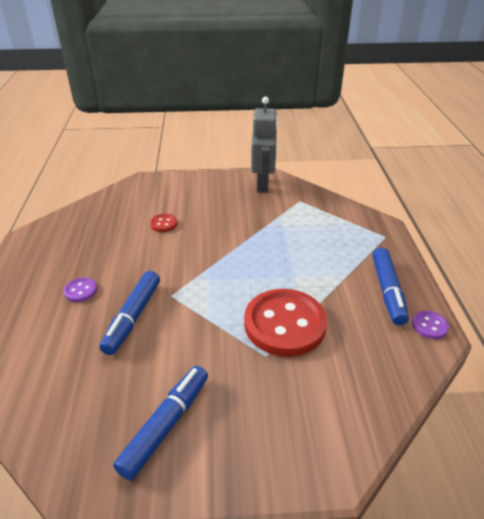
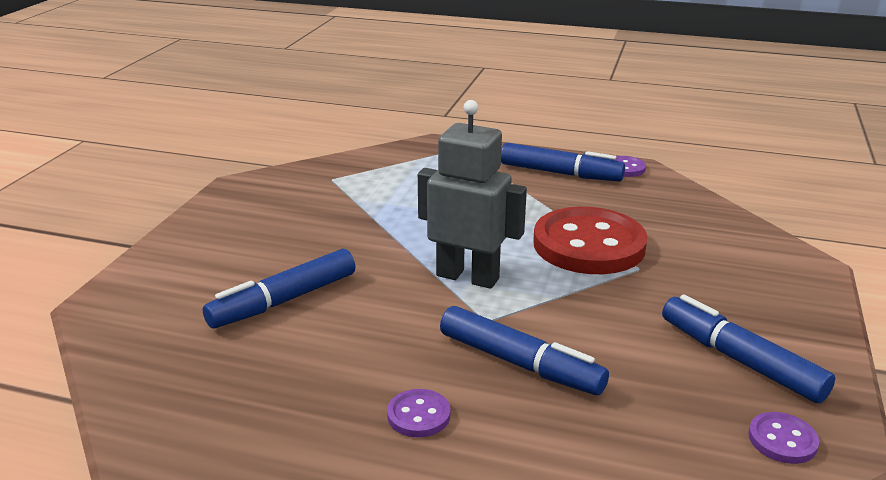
camera: 70 degrees left, 10 degrees down
red button [150,214,177,232] -> blue marker [203,249,355,328]
grey robot [251,96,278,192] -> grey robot moved to [418,100,527,289]
none -> purple button [748,412,819,464]

